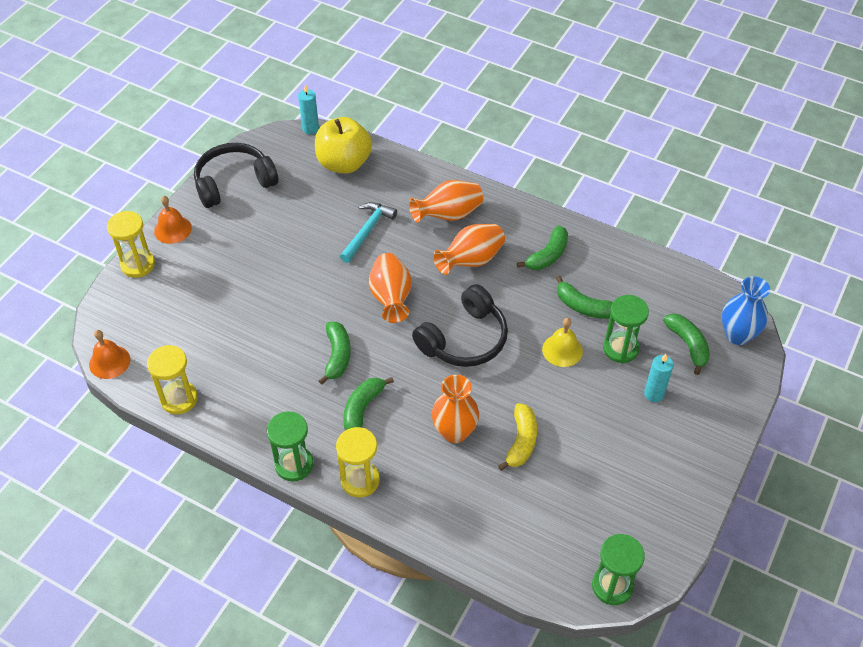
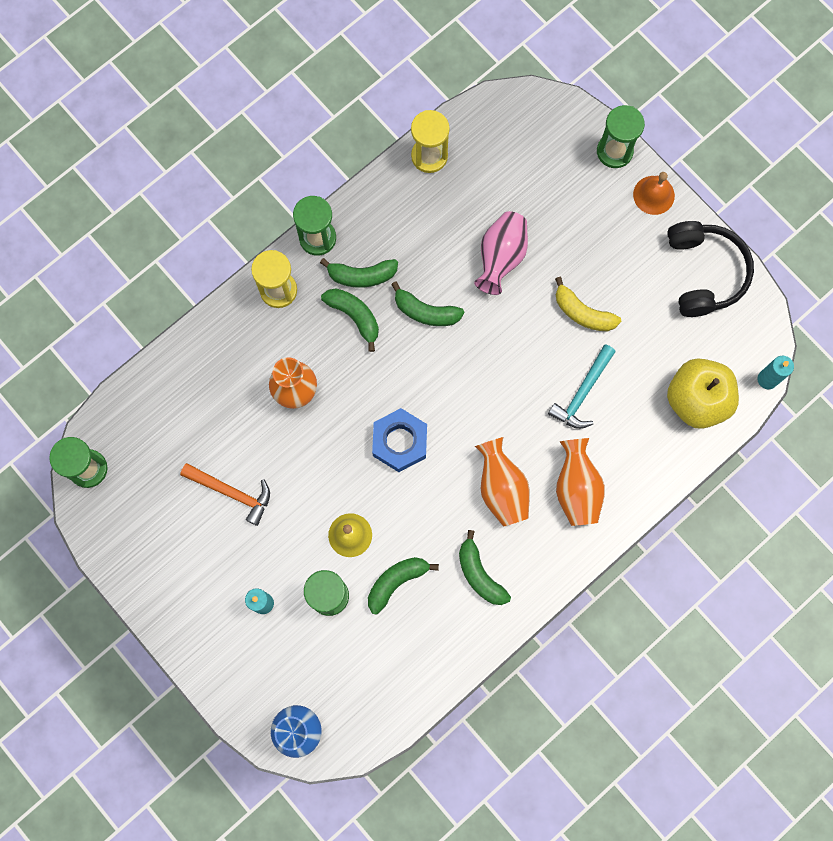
camera: 110 degrees right, 25 degrees up
orange bell [89,330,131,379] -> none
yellow hourglass [107,211,155,278] -> green hourglass [597,105,645,168]
turquoise hammer [340,202,397,263] -> turquoise hammer turned 75 degrees clockwise [548,344,616,429]
orange vase [369,253,412,323] -> none
black headphones [412,284,508,367] -> blue nut [372,408,427,472]
yellow banana [498,403,537,471] -> yellow banana moved to [555,277,621,331]
green banana [663,313,710,375] -> green banana moved to [320,258,398,288]
none -> orange hammer [180,463,270,526]
none -> pink vase [474,211,528,295]

